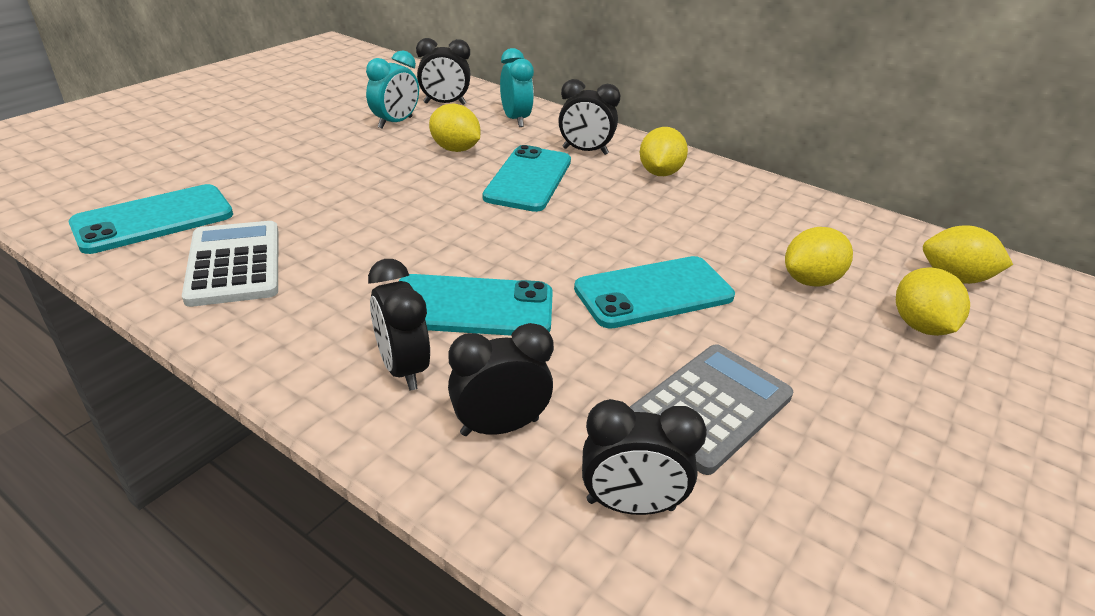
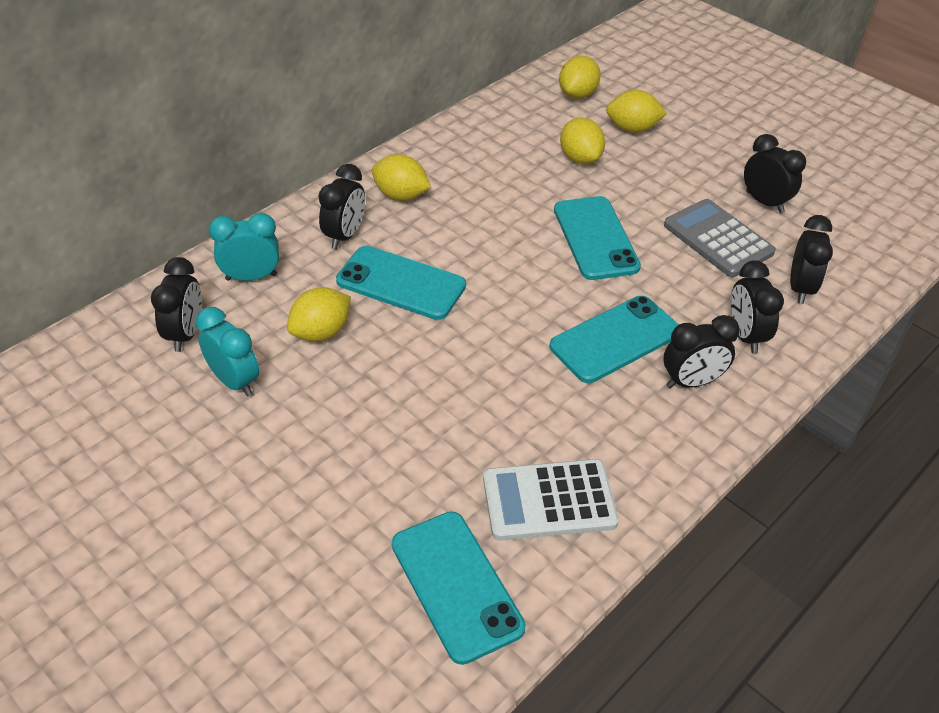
camera: 80 degrees left, 10 degrees up
turquoise phone [399,274,553,336] -> turquoise phone turned 45 degrees clockwise [550,296,679,383]
none -> black clock [744,134,806,213]

